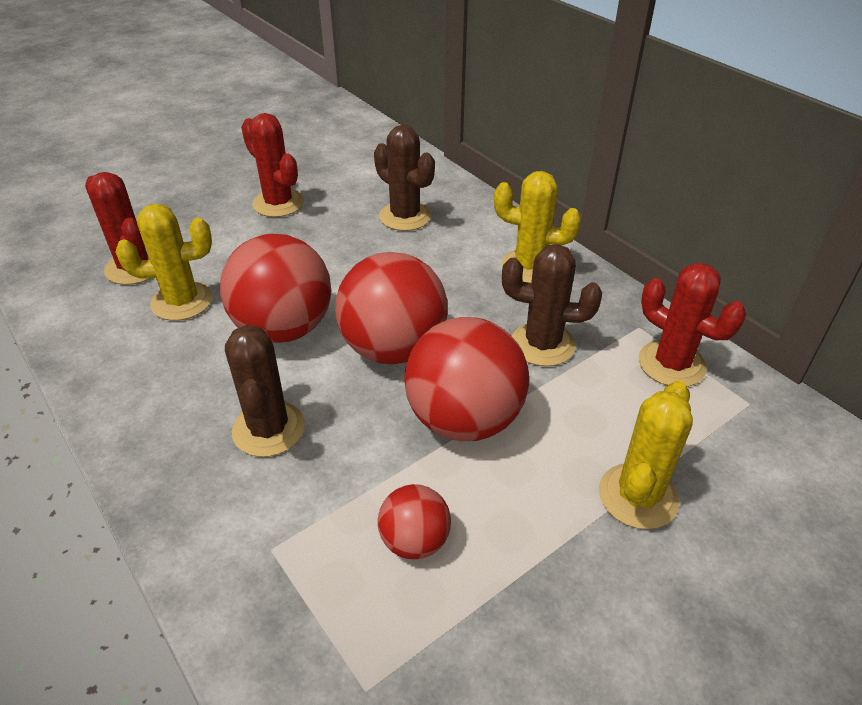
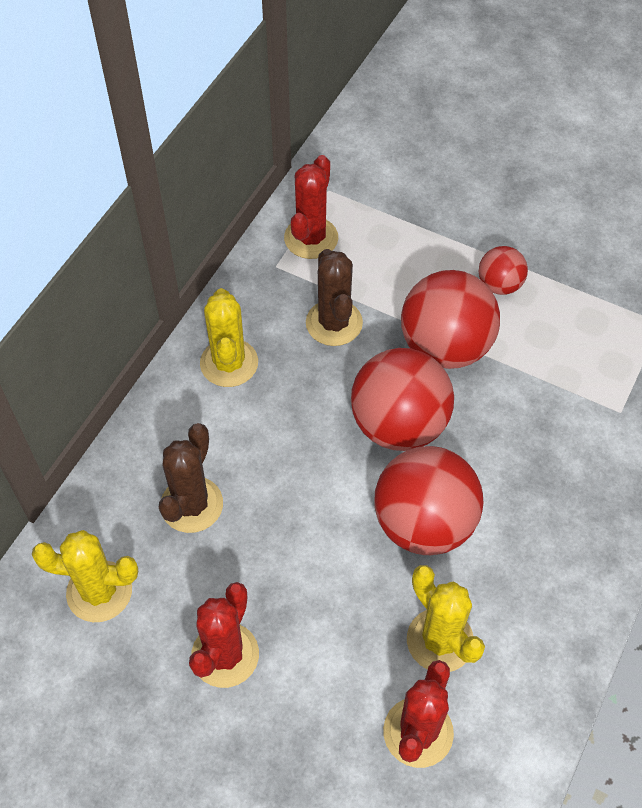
camera: 115 degrees left, 15 degrees up
brown cactus [225,325,305,457] -> none
red ball [378,484,451,559] -> red ball moved to [479,246,528,295]
yellow cactus [599,381,693,529] -> yellow cactus moved to [32,530,138,622]

